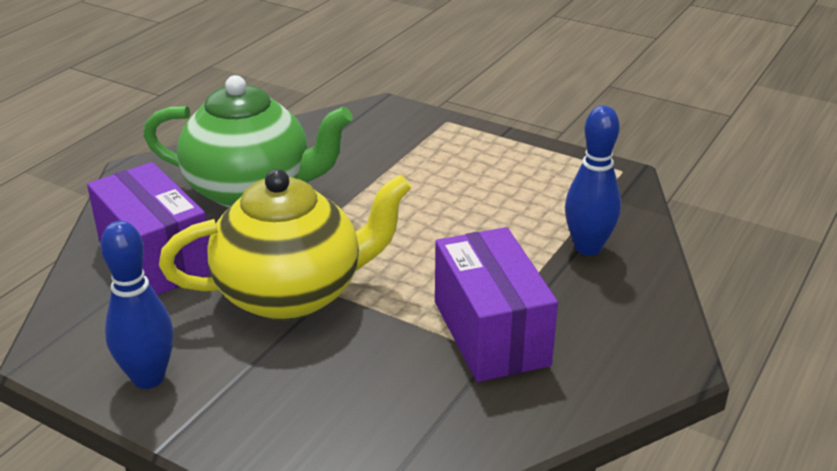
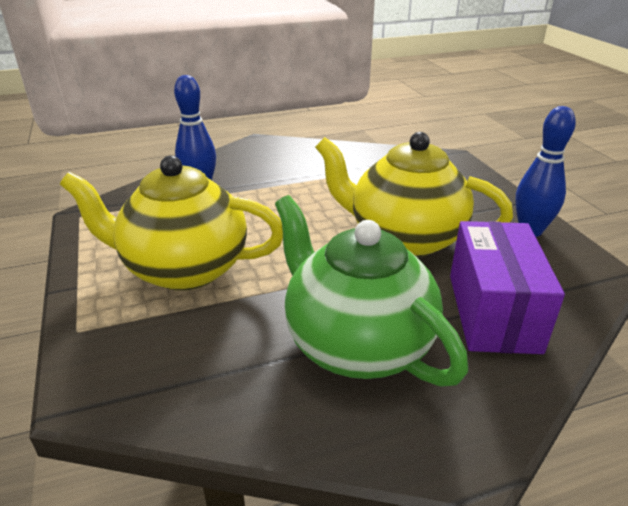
camera: 140 degrees left, 0 degrees up
purple box [435,227,558,382] -> none
none -> yellow teapot [60,156,283,291]

